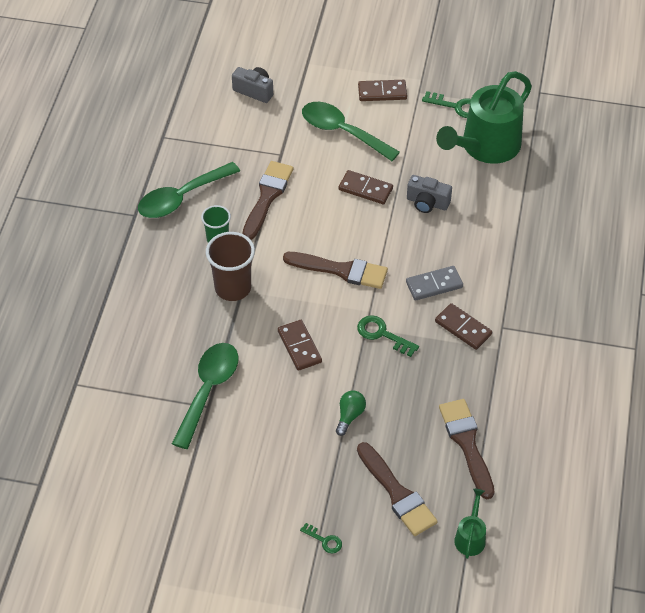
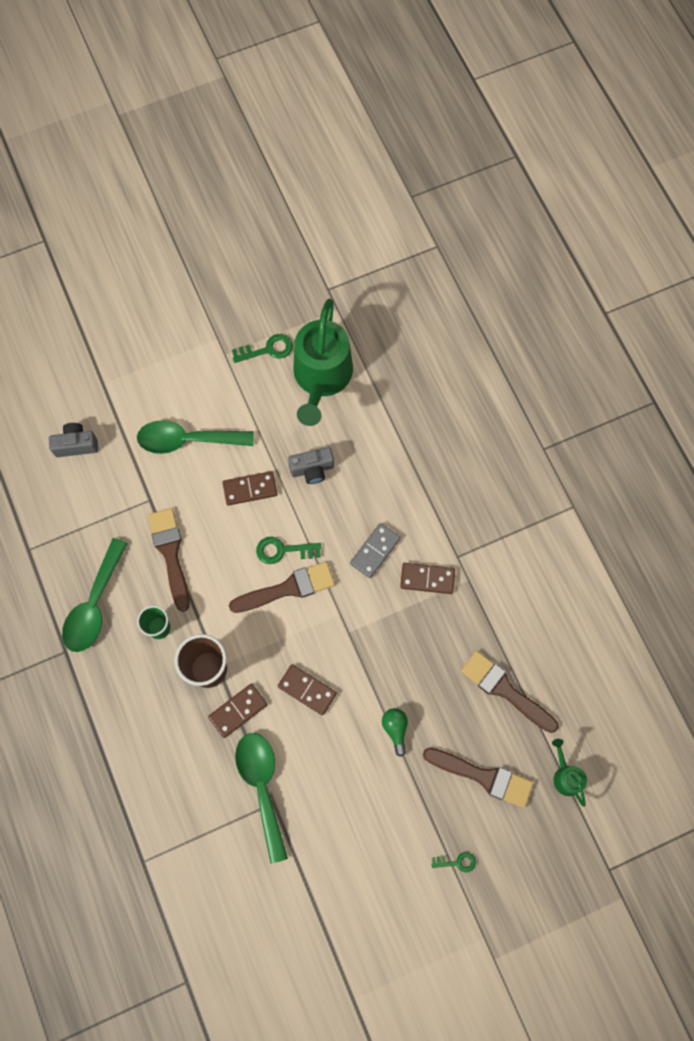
camera: 35 degrees left, 20 degrees up
green key [357,315,419,357] -> green key moved to [256,537,321,564]
brown domino [358,80,407,101] -> brown domino moved to [208,684,267,738]

